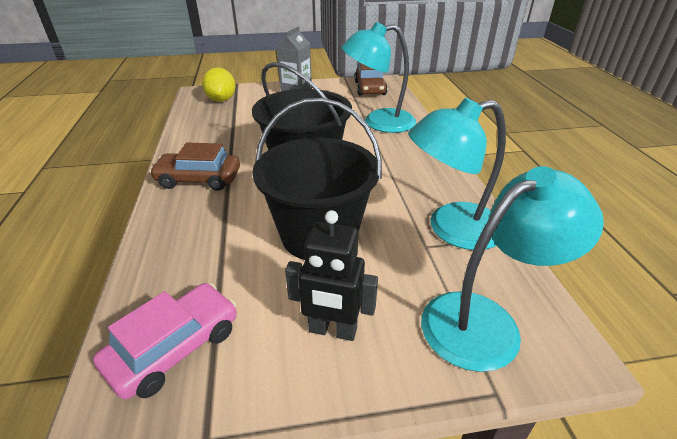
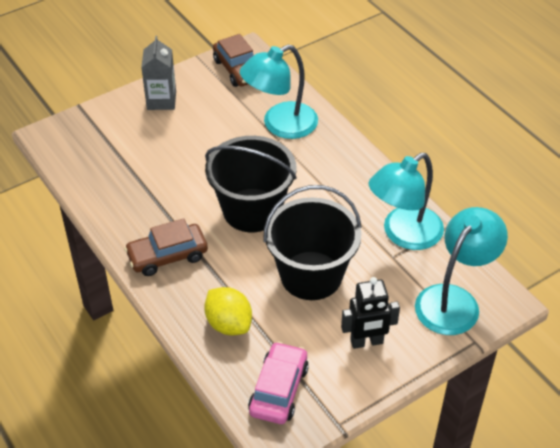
camera: 25 degrees left, 10 degrees up
yellow lemon [202,67,236,102] -> yellow lemon moved to [204,287,252,335]

